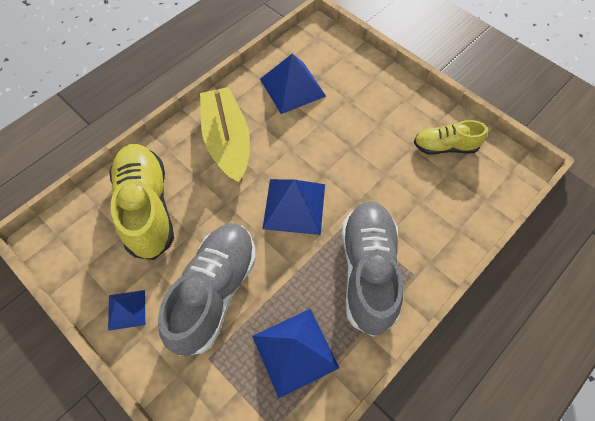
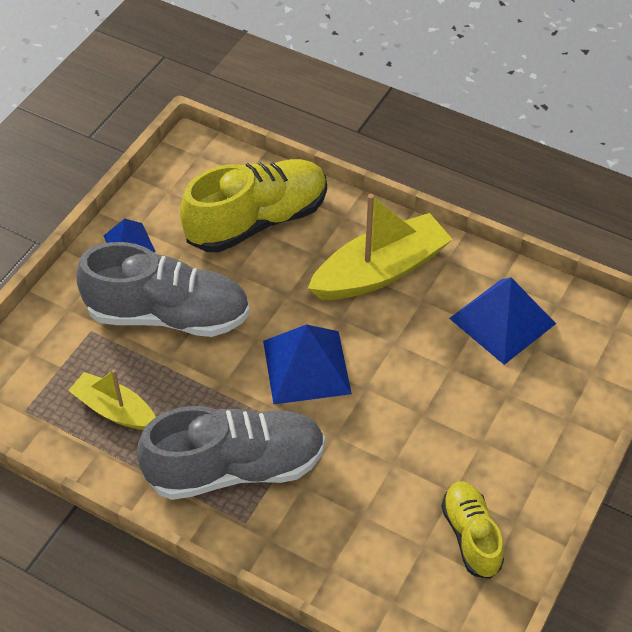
camera: 75 degrees right, 10 degrees down
blue pyramid [252,309,339,398] -> yellow boat [68,369,156,430]

